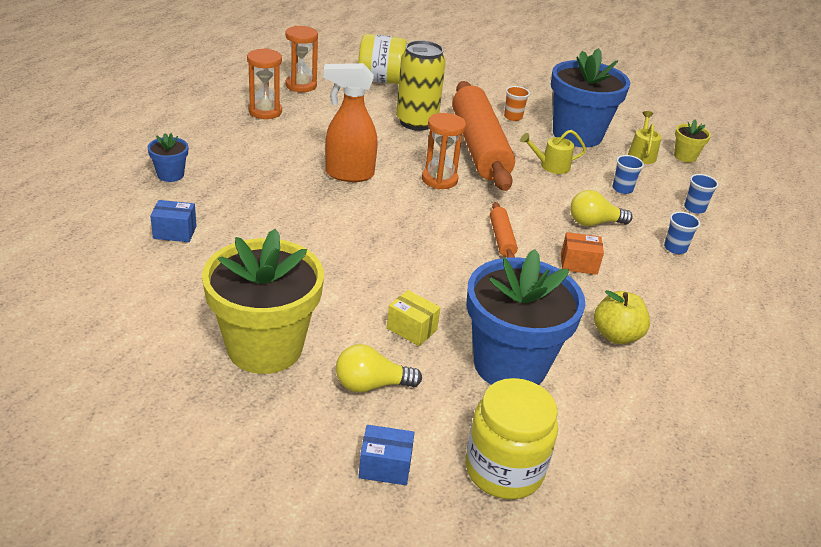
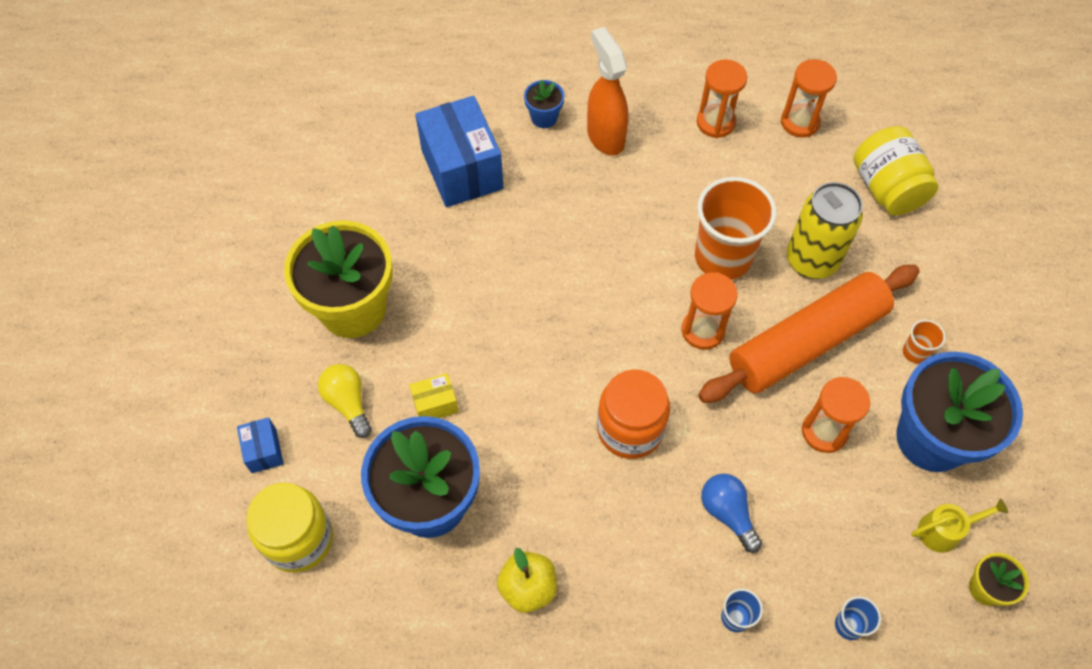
camera: 70 degrees right, 25 degrees up
blue box [150,200,197,242] -> blue box [415,96,503,207], size x2.18
orange spray bottle [324,63,378,182] -> orange spray bottle moved to [587,27,628,156]
yellow box [387,290,441,346] -> yellow box turned 60 degrees clockwise [409,373,459,418]
orange rolling pin [490,202,518,258] -> orange jar [597,369,670,459]
yellow watering can [520,130,586,174] -> orange hourglass [802,377,870,453]
orange box [561,232,604,275] -> none
yellow light bulb [570,190,633,226] -> blue light bulb [701,474,762,553]
blue cup [612,155,644,194] -> none
none -> orange cup [695,177,777,280]

